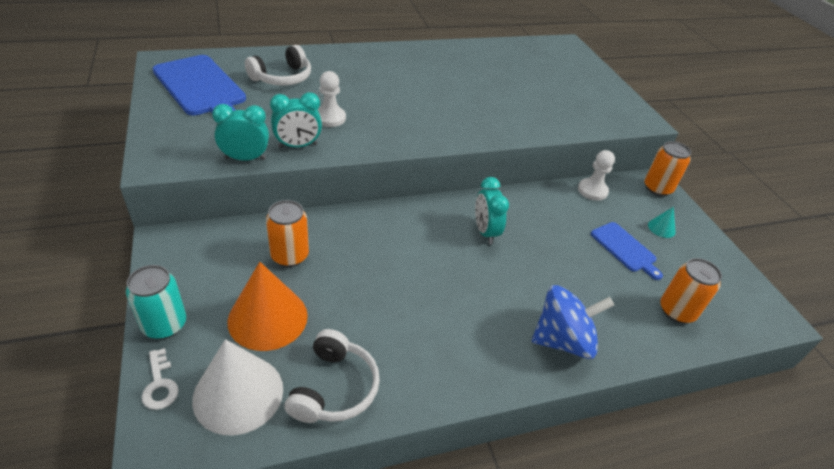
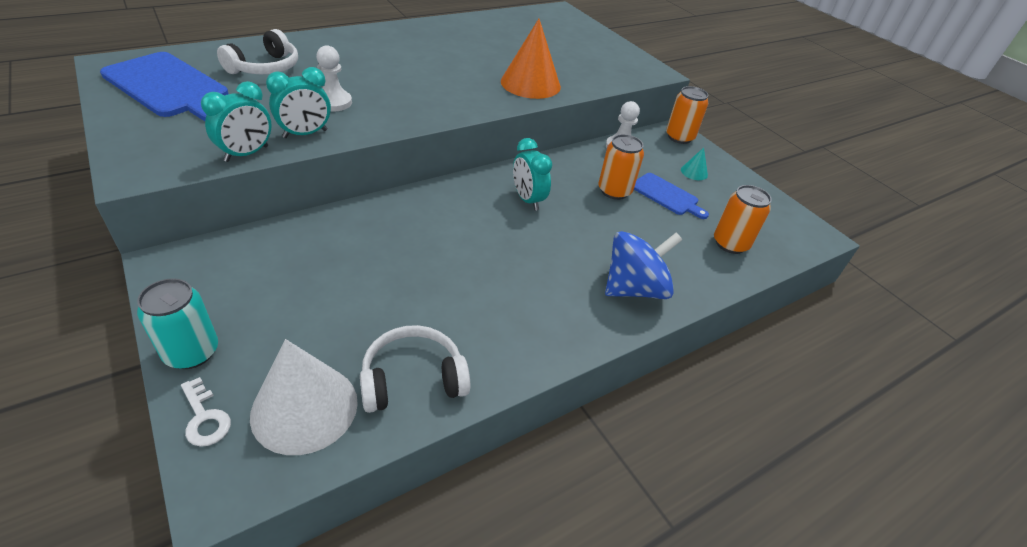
camera: 15 degrees left, 0 degrees up
turquoise clock [212,104,269,161] -> turquoise clock turned 150 degrees clockwise [201,81,272,162]
orange cone [227,262,308,351] -> orange cone moved to [501,19,561,99]
orange can [266,200,309,267] -> orange can moved to [598,134,644,200]
white headphones [284,329,380,423] -> white headphones turned 105 degrees counterclockwise [360,325,470,413]

